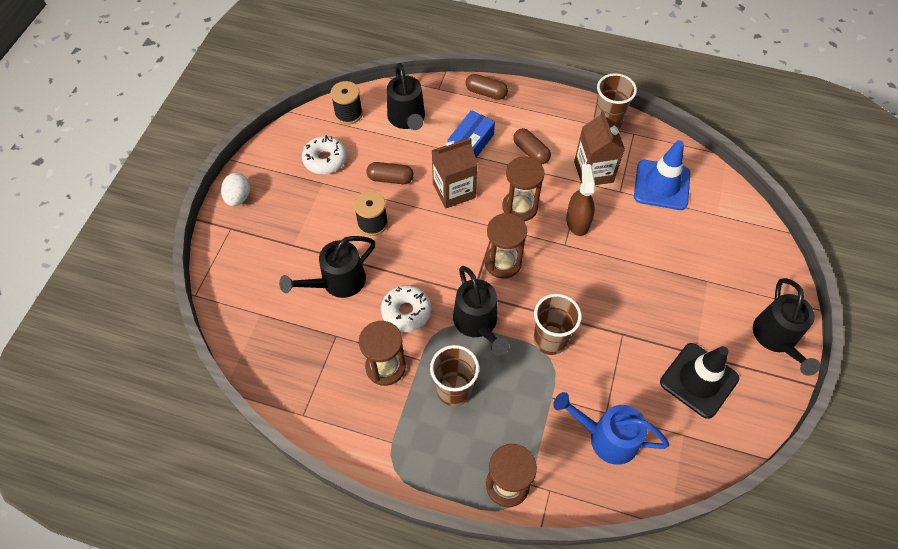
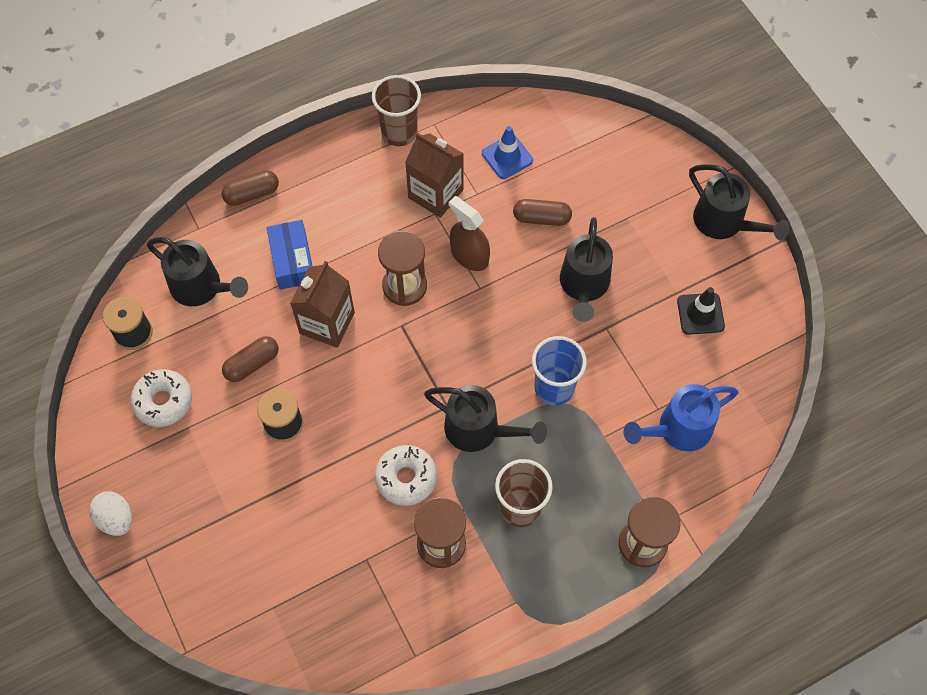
camera: 45 degrees left, 5 degrees up
black watering can [279,236,376,298] -> black watering can moved to [560,217,613,322]
brown hourglass [484,213,527,279] -> none
brown capsule [513,128,551,164] -> brown capsule moved to [513,199,572,226]
brown cup [534,294,582,355] -> blue cup [532,336,587,406]
blue traffic cone [634,140,690,210] -> blue traffic cone [482,126,533,179], size x0.63
black traffic cone [660,343,739,419] -> black traffic cone [677,287,725,335], size x0.63

